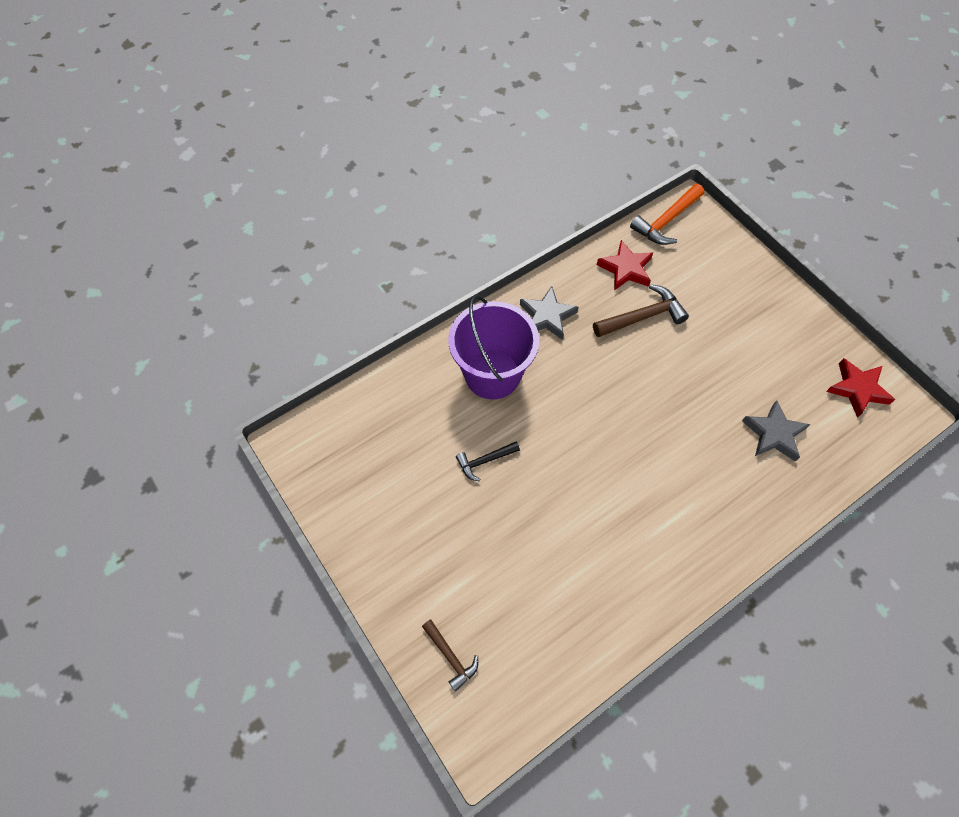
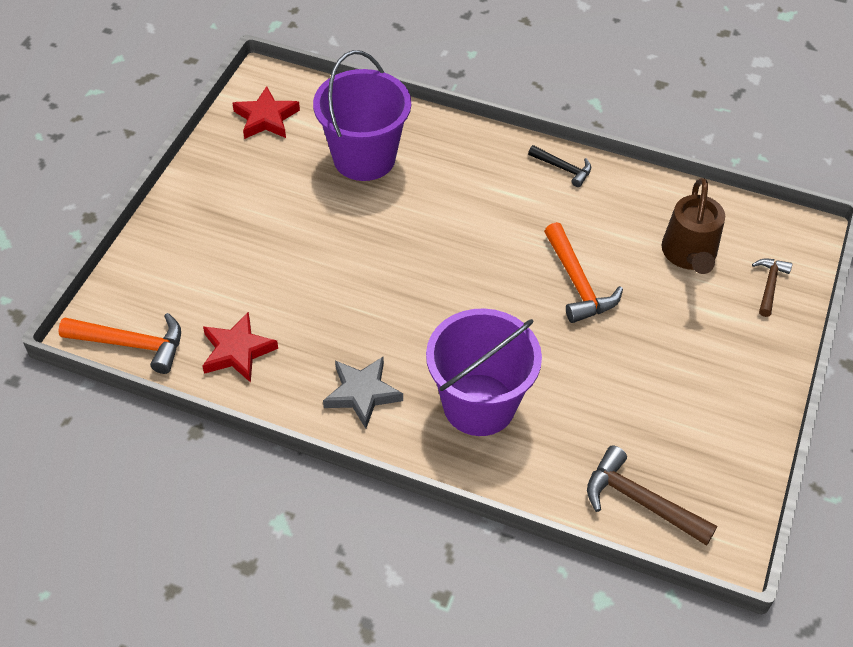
camera: 125 degrees left, 10 degrees down
black hammer [456,442,520,481] -> black hammer moved to [528,145,591,187]
brown hammer [593,284,689,337] -> brown hammer moved to [587,445,717,546]
grey star [742,400,810,462] -> purple bucket [313,50,411,181]
none -> orange hammer [544,222,623,323]
none -> brown watering can [661,178,725,274]

